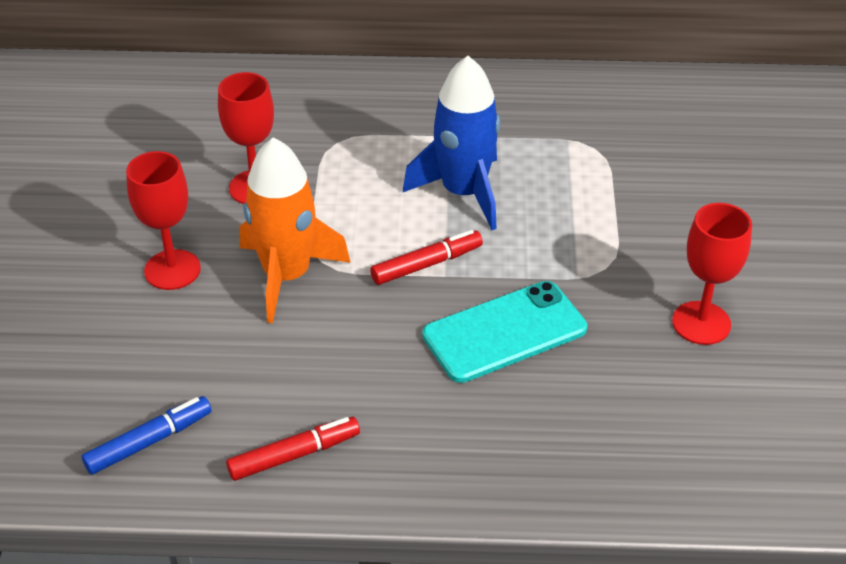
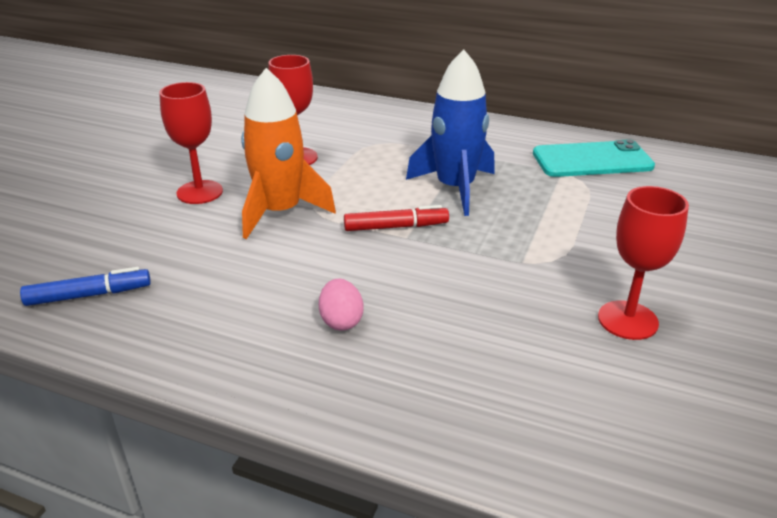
camera: 20 degrees right, 10 degrees down
red marker [226,417,360,481] -> none
turquoise phone [422,281,587,383] -> turquoise phone moved to [533,140,655,177]
none -> pink egg [319,279,364,330]

